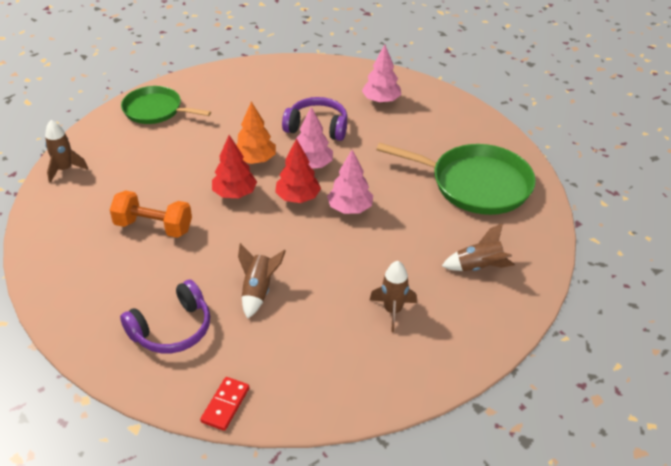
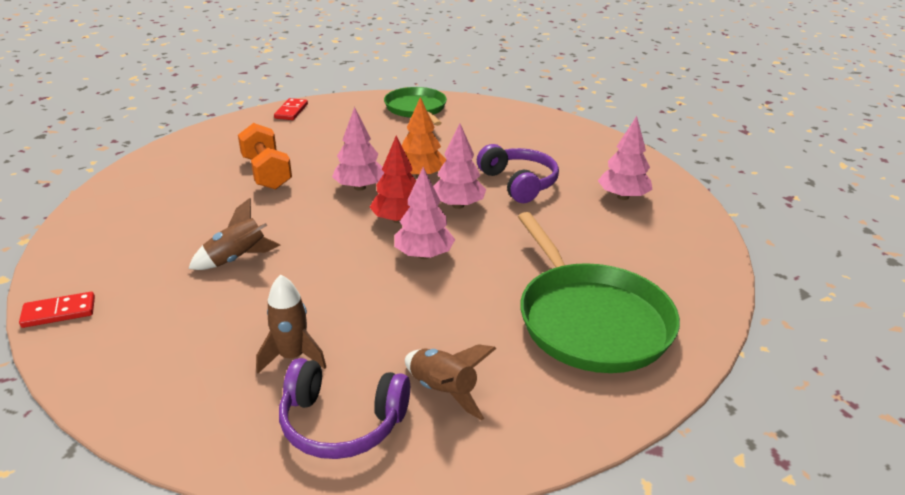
camera: 50 degrees right, 10 degrees down
brown rocket [45,120,88,183] -> red domino [274,98,308,120]
purple headphones [120,280,210,353] -> purple headphones moved to [279,358,410,459]
red tree [212,135,257,198] -> pink tree [332,107,384,191]

